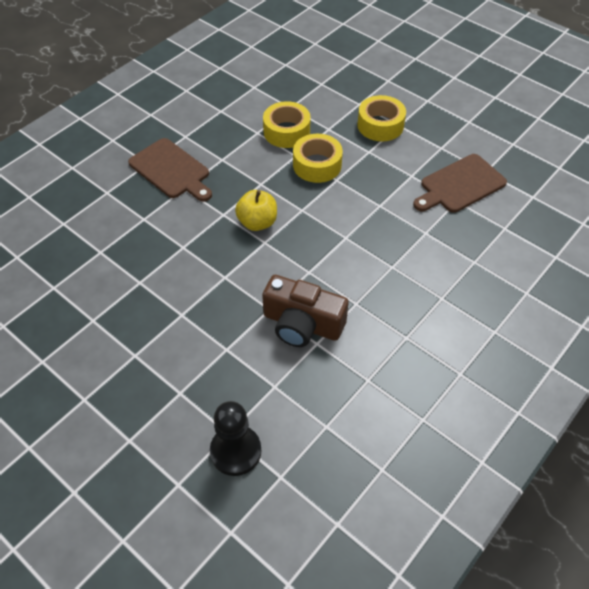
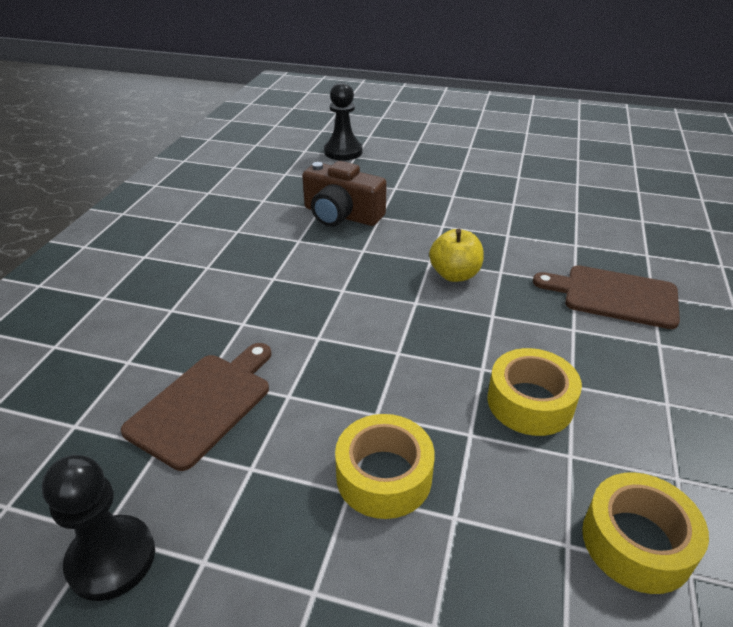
camera: 155 degrees right, 15 degrees down
brown camera [262,275,349,347] -> brown camera turned 150 degrees counterclockwise [302,161,387,227]
yellow tape [293,134,343,183] -> yellow tape moved to [582,472,709,594]
none -> black pawn [42,455,155,601]

